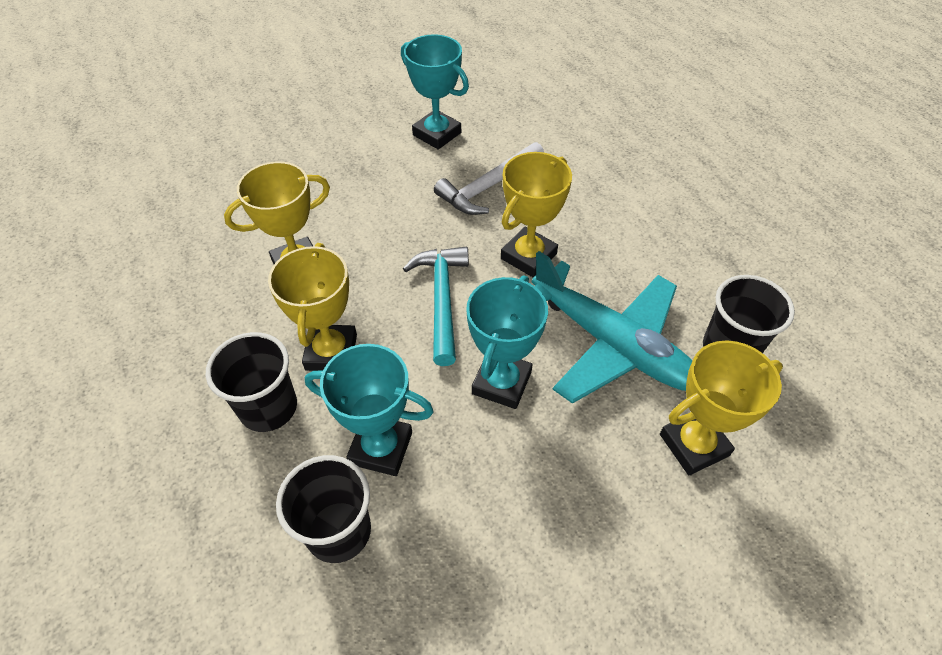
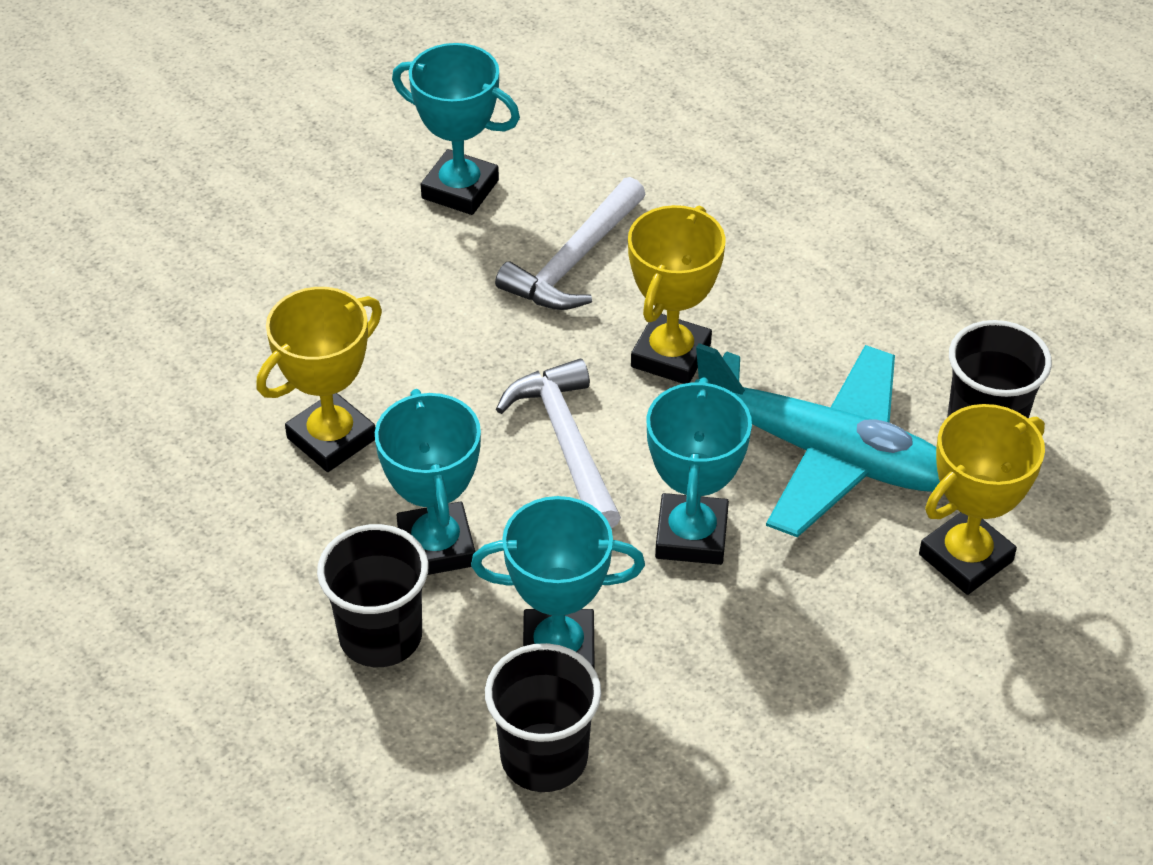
camera: 15 degrees left, 5 degrees down
yellow trophy [268,243,357,371] -> turquoise trophy [375,389,481,575]
turquoise hammer [403,247,469,366] -> white hammer [496,359,621,529]

